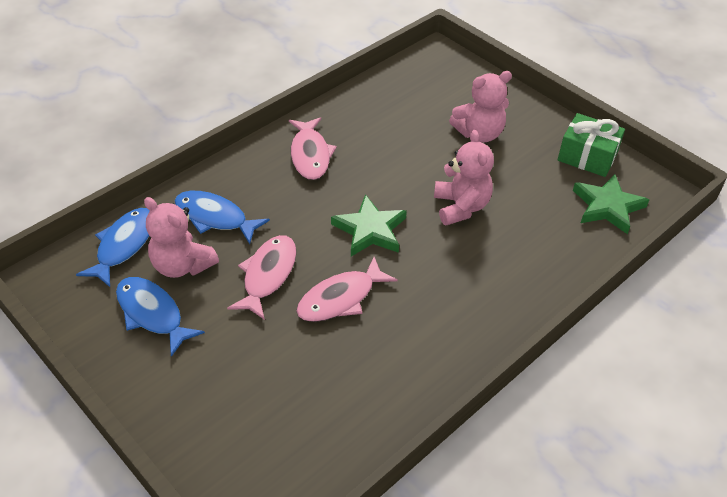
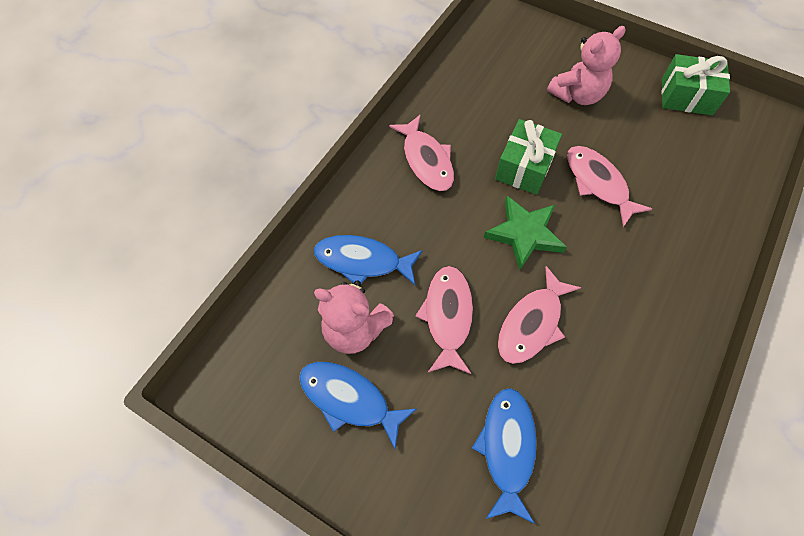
camera: 15 degrees left, 15 degrees up
blue fish [76,208,150,287] -> blue fish moved to [472,388,537,524]
pink teddy bear [434,130,494,225] -> pink fish [567,146,652,227]
green star [573,174,649,234] -> none
none -> green gift [495,119,562,195]

